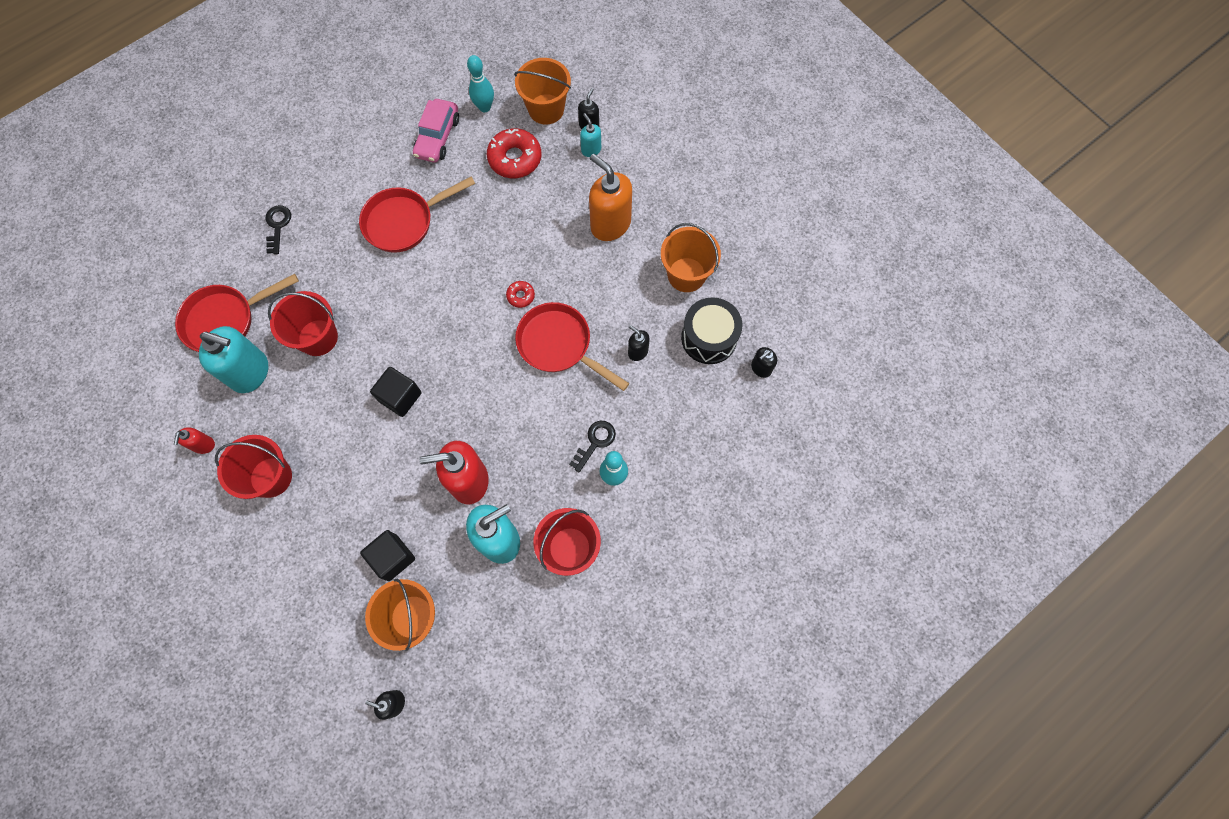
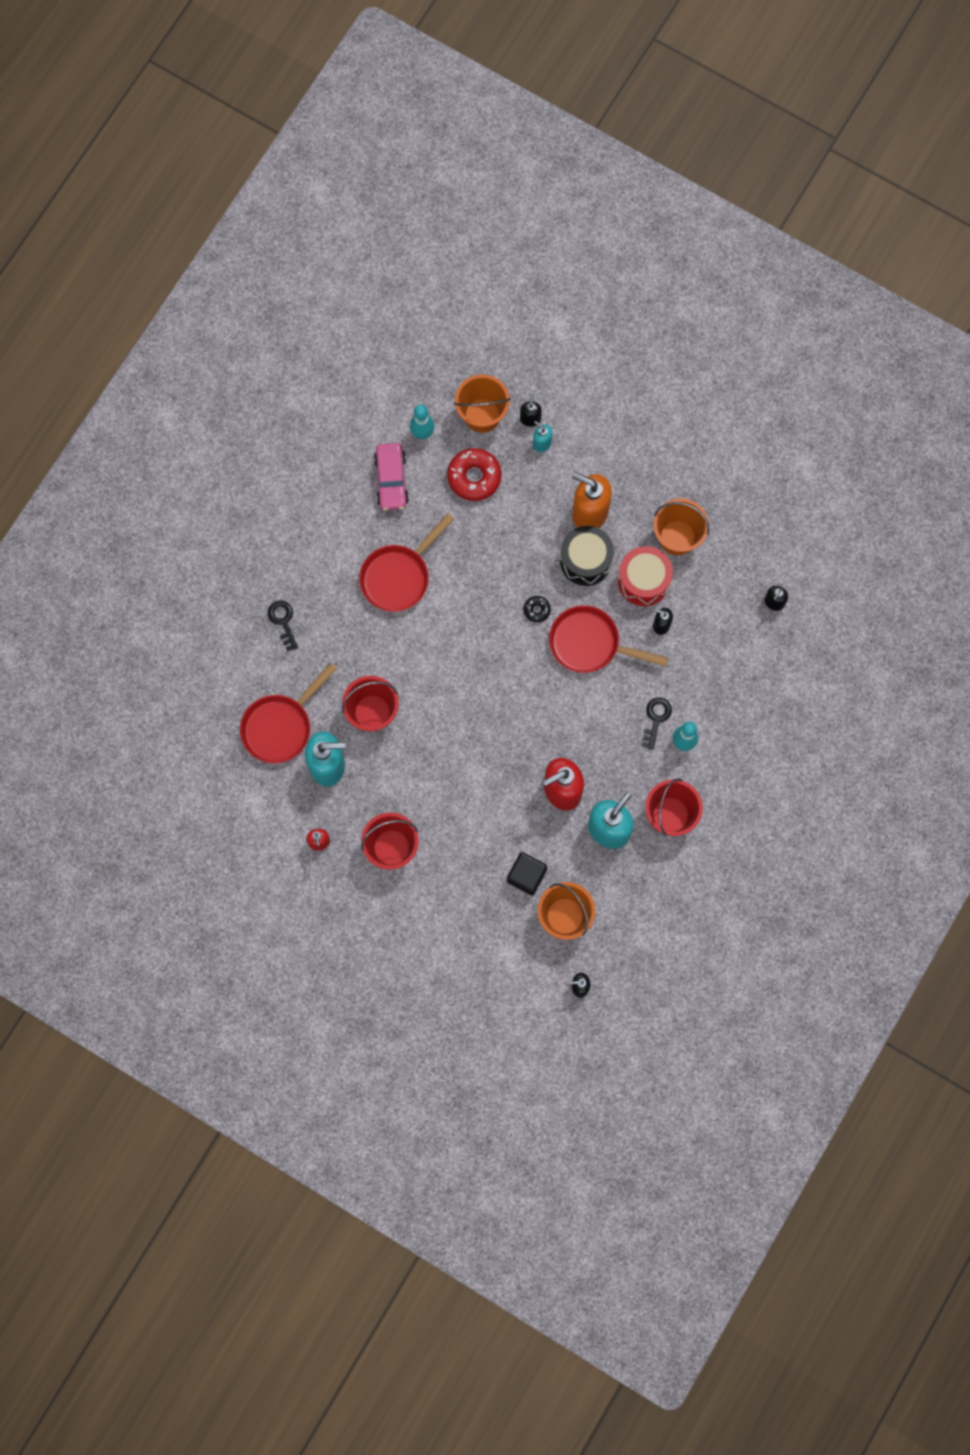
camera: 20 degrees left, 5 degrees up
black cube [370,367,422,417] -> none
red donut [506,281,535,308] -> black donut [524,596,551,623]
black drum [681,297,742,364] -> black drum moved to [560,526,614,586]
none -> red drum [618,546,673,606]

